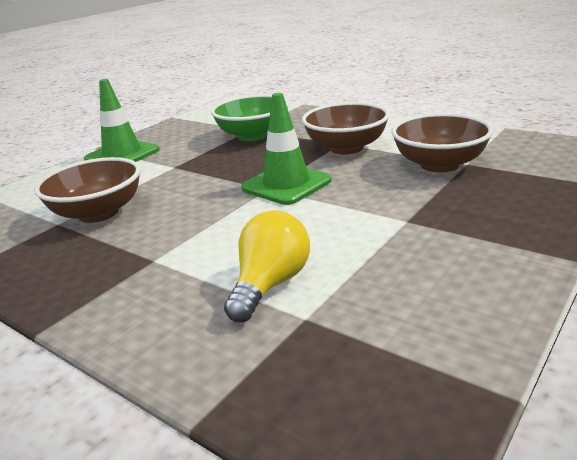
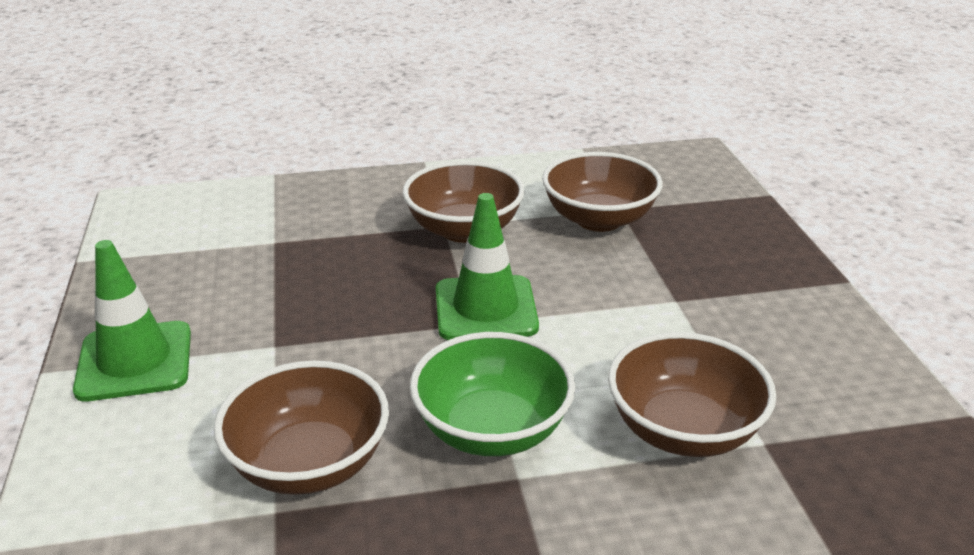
camera: 50 degrees left, 5 degrees up
green bowl [211,95,289,141] -> green bowl moved to [410,332,575,456]
yellow light bulb [224,210,310,322] -> brown bowl [608,332,776,457]

